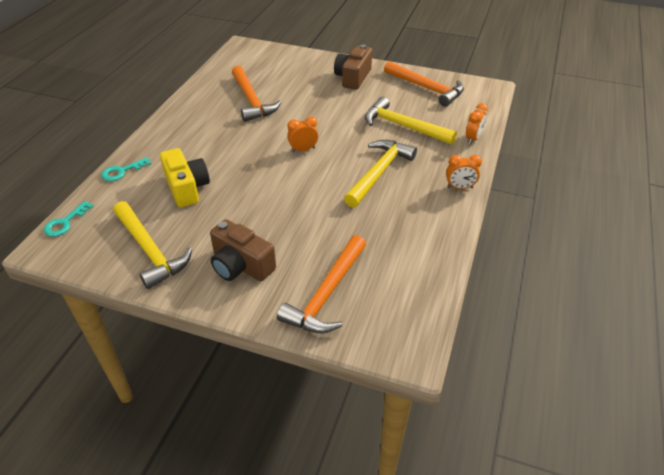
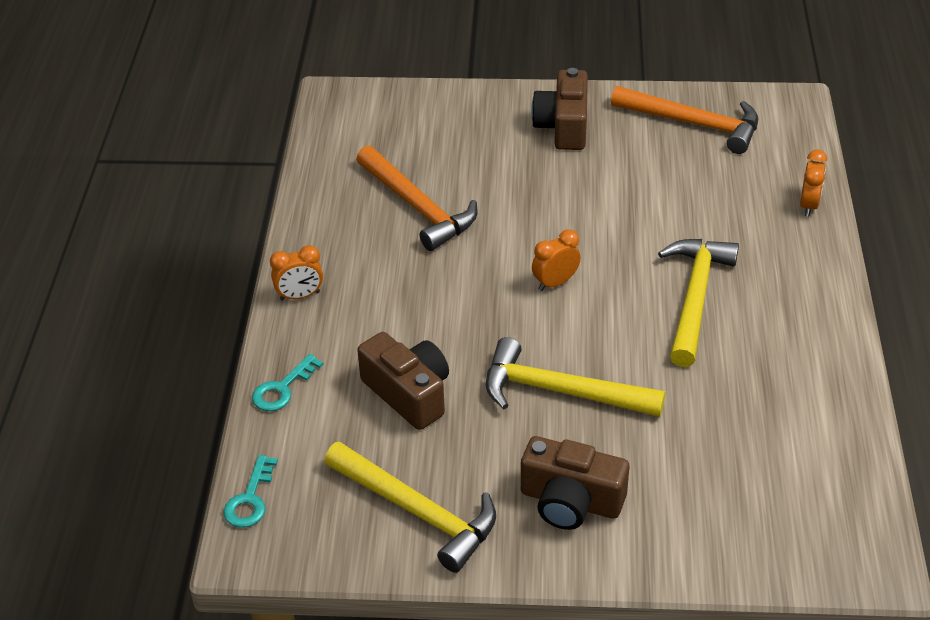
camera: 15 degrees left, 0 degrees up
yellow camera [160,148,210,208] -> brown camera [357,332,449,430]
orange hammer [277,235,366,333] -> none
yellow hammer [365,97,457,145] -> yellow hammer moved to [486,337,665,417]
orange clock [446,155,482,189] -> orange clock moved to [270,245,323,301]

